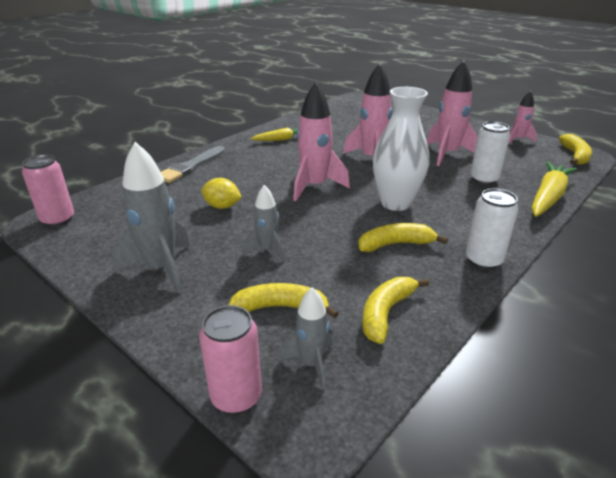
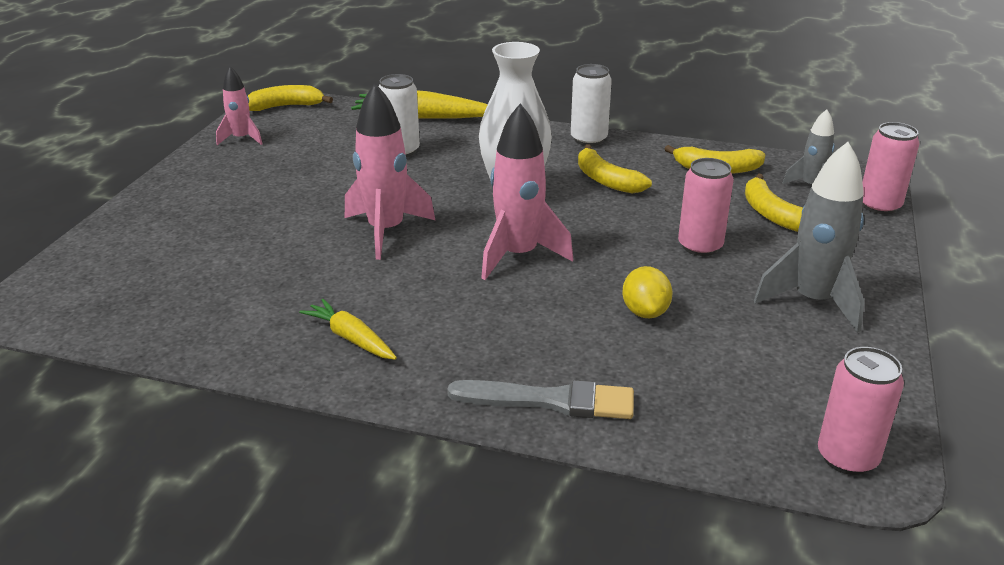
camera: 115 degrees left, 0 degrees up
grey rocket [243,185,285,262] -> pink can [678,158,734,256]
pink rocket [427,60,478,166] -> none

